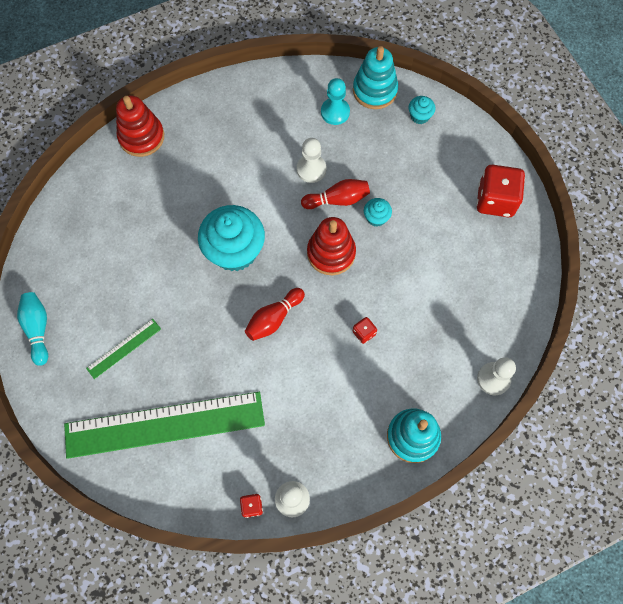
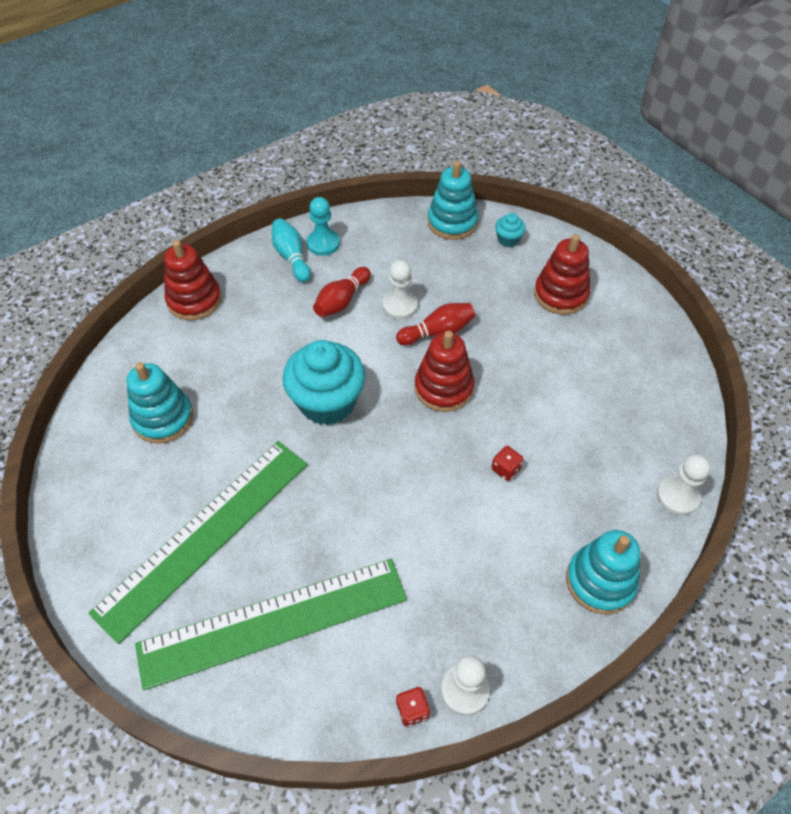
camera: 10 degrees left, 15 degrees down
turquoise bowling pin [17,292,48,366] -> turquoise bowling pin moved to [272,218,311,282]
green ruler [86,319,161,379] -> green ruler [89,441,308,644], size x2.34
red bowling pin [245,288,305,341] -> red bowling pin moved to [313,267,371,317]
turquoise pawn [321,78,350,125] -> turquoise pawn moved to [307,197,340,256]
turquoise cupcake [364,198,392,227] -> none
red dice [476,164,525,217] -> none
none -> turquoise stacking toy [127,362,193,444]
none -> red stacking toy [534,234,590,315]

